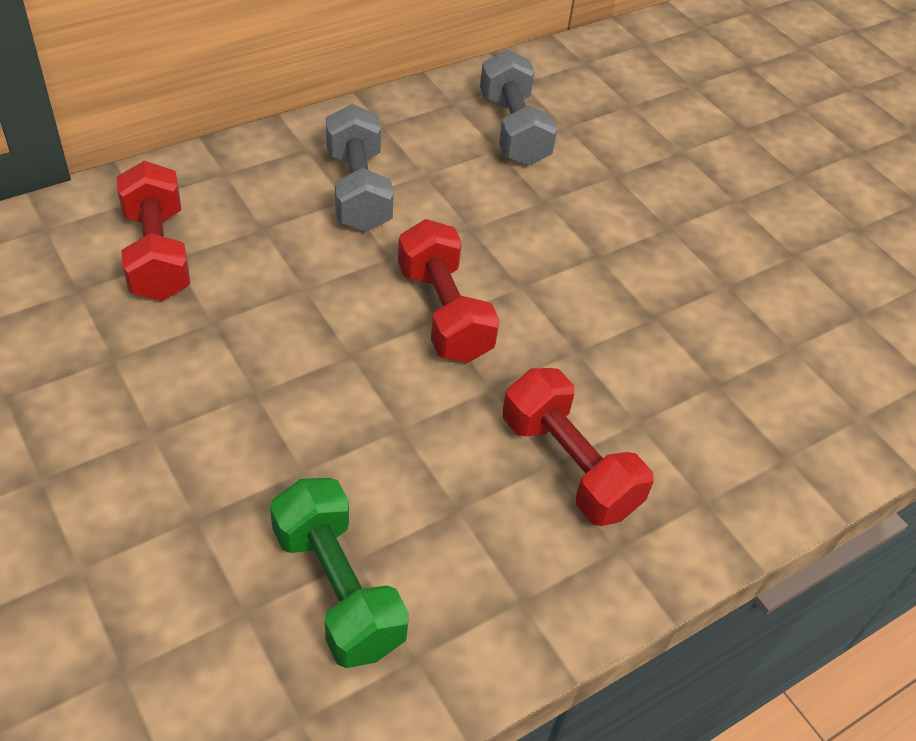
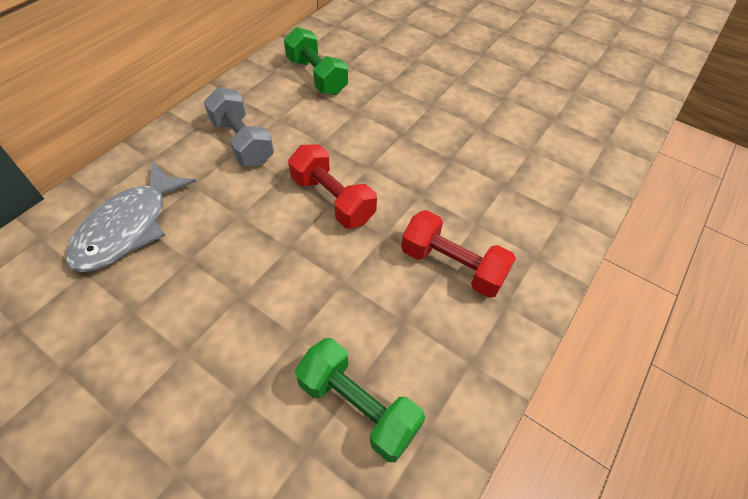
camera: 20 degrees left, 5 degrees up
red dumbbell [117,161,190,301] -> grey fish [66,162,196,272]
grey dumbbell [480,49,557,166] -> green dumbbell [284,27,348,95]

